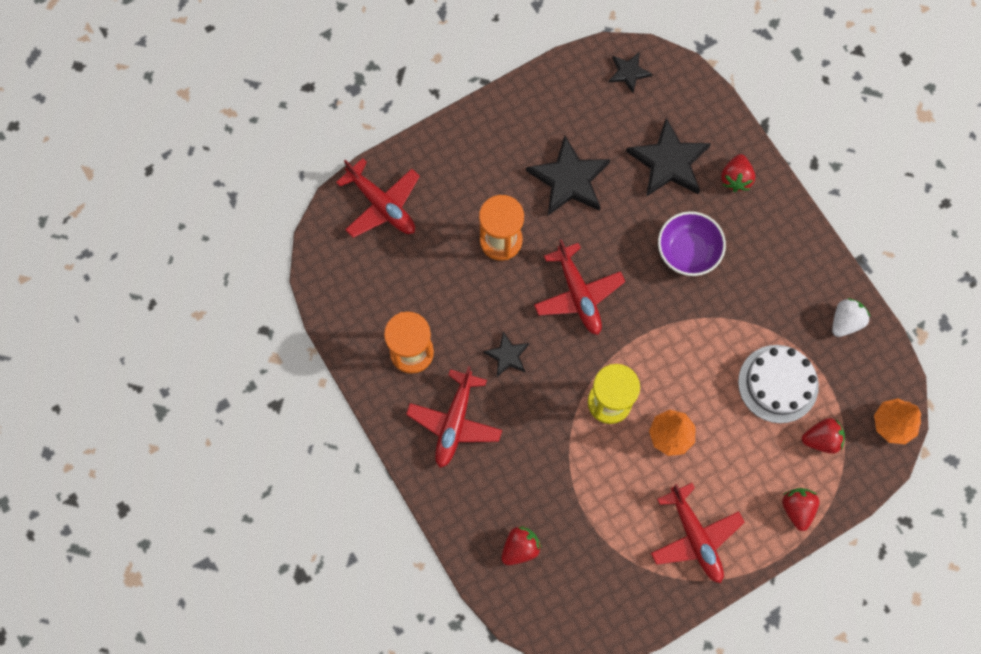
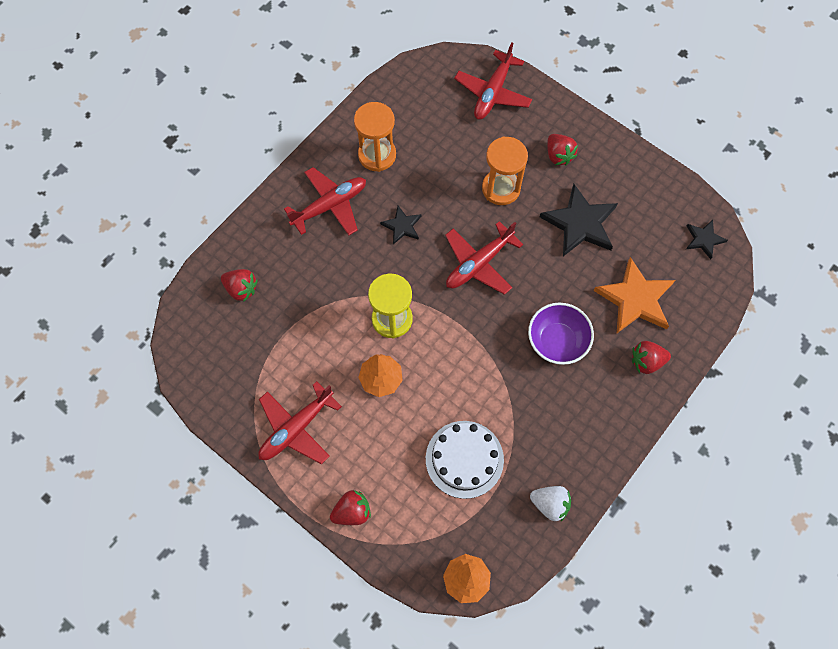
camera: 70 degrees right, 5 degrees down
red plane [406,366,502,468] -> red plane turned 150 degrees clockwise [284,167,366,236]
black star [626,118,711,197] -> orange star [593,257,675,333]
red strawberry [802,418,845,454] -> red strawberry moved to [547,134,578,165]

